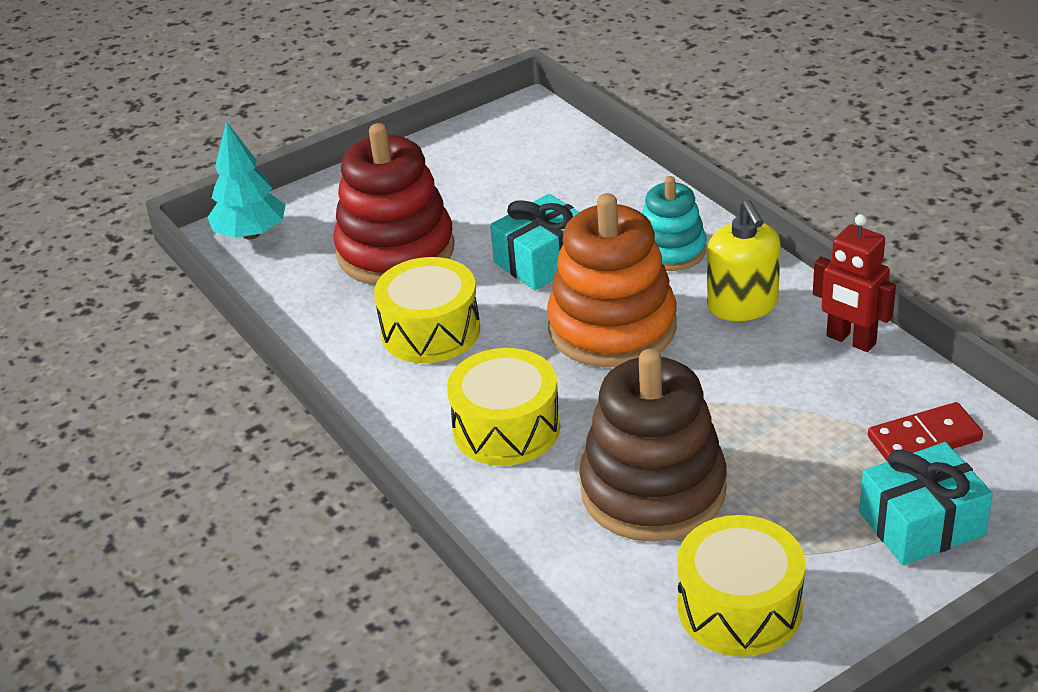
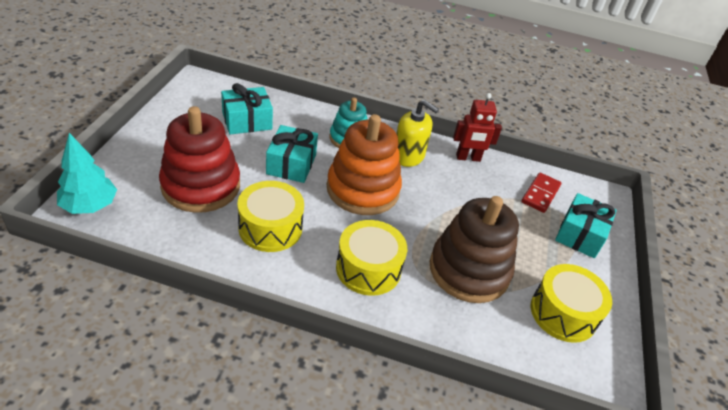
camera: 50 degrees left, 5 degrees up
none -> turquoise gift [221,83,273,134]

